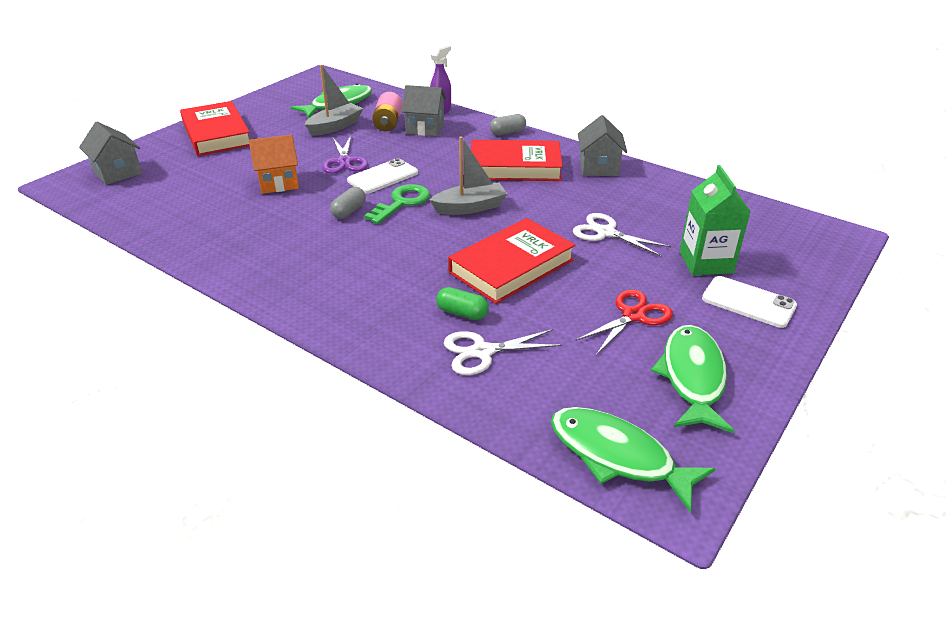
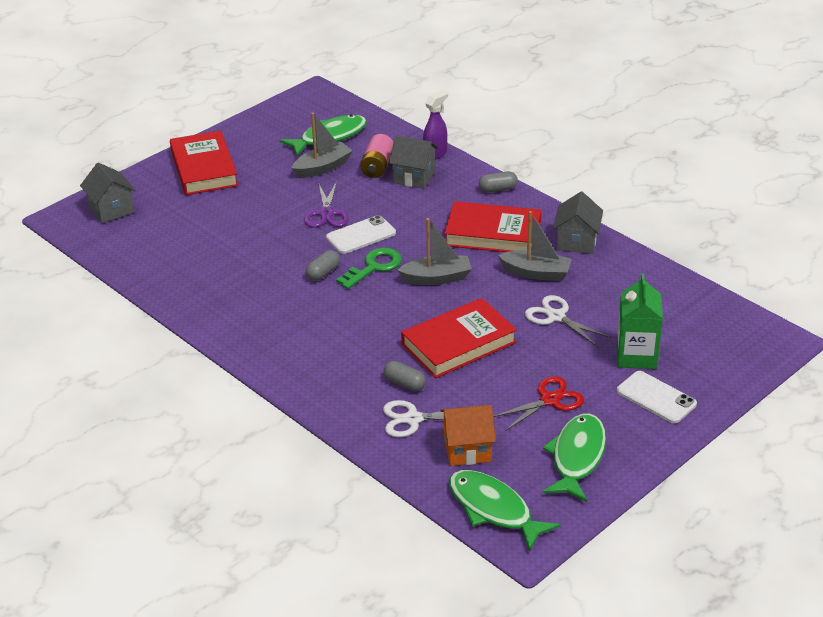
camera: 10 degrees right, 0 degrees up
orange house [249,135,299,194] -> orange house moved to [440,405,496,466]
green capsule [436,287,489,320] -> grey capsule [383,361,426,391]
none -> grey boat [498,211,572,281]

